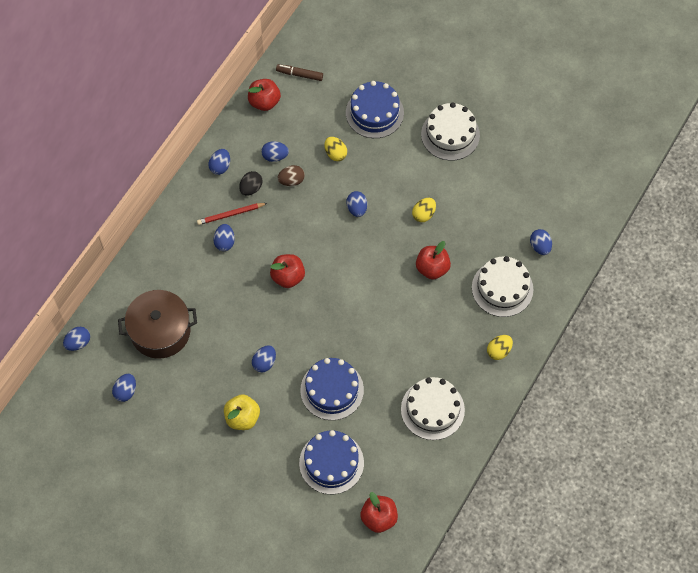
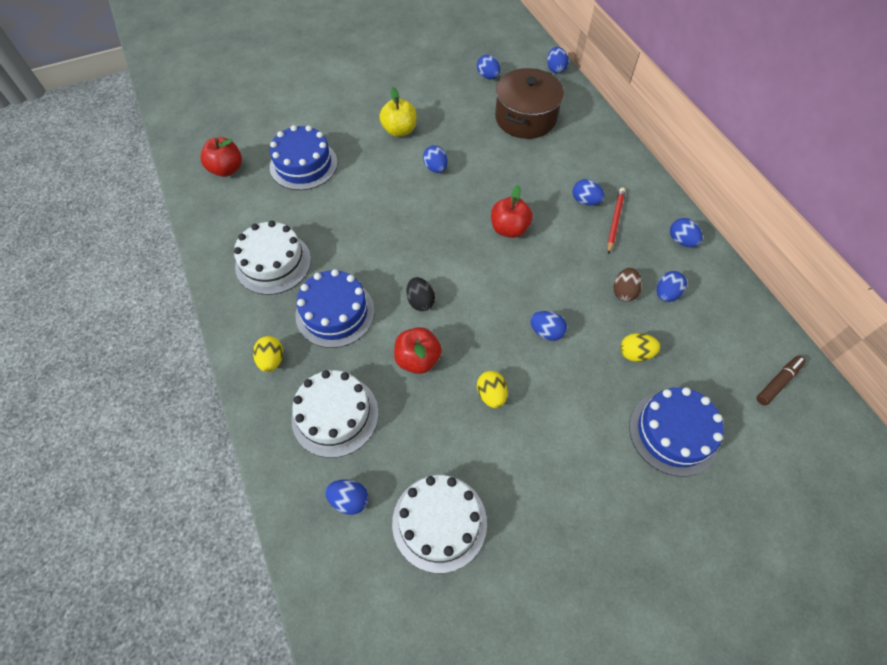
camera: 125 degrees right, 5 degrees down
black egg [239,171,263,196] -> black egg moved to [407,277,435,311]
red apple [248,79,281,111] -> none
blue cake [300,358,364,420] -> blue cake moved to [296,269,375,348]
white cake [421,102,480,161] -> white cake moved to [392,475,487,573]

